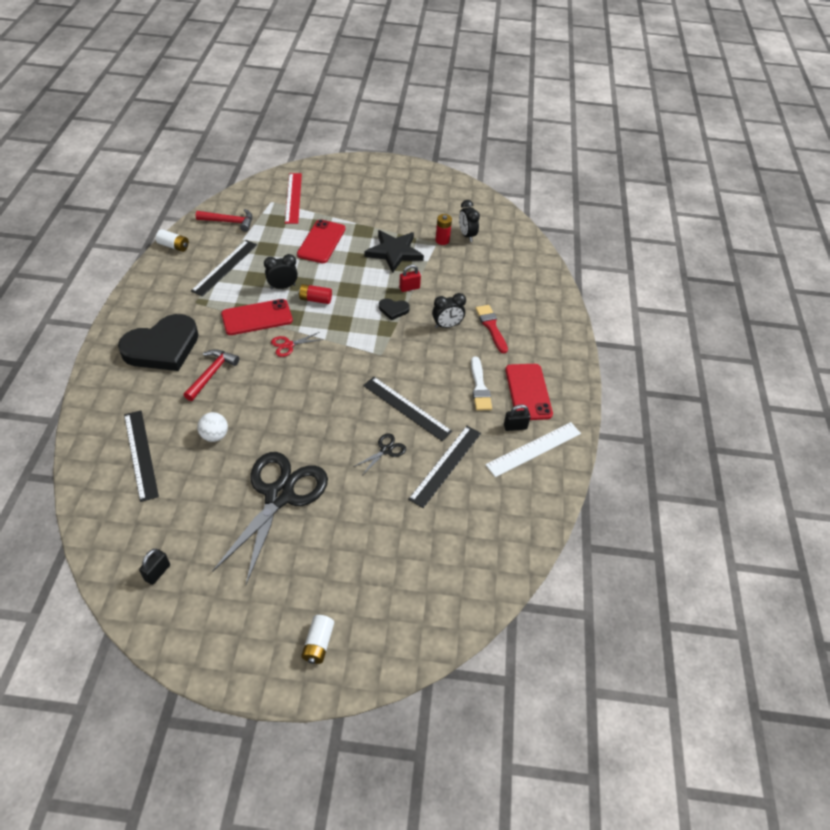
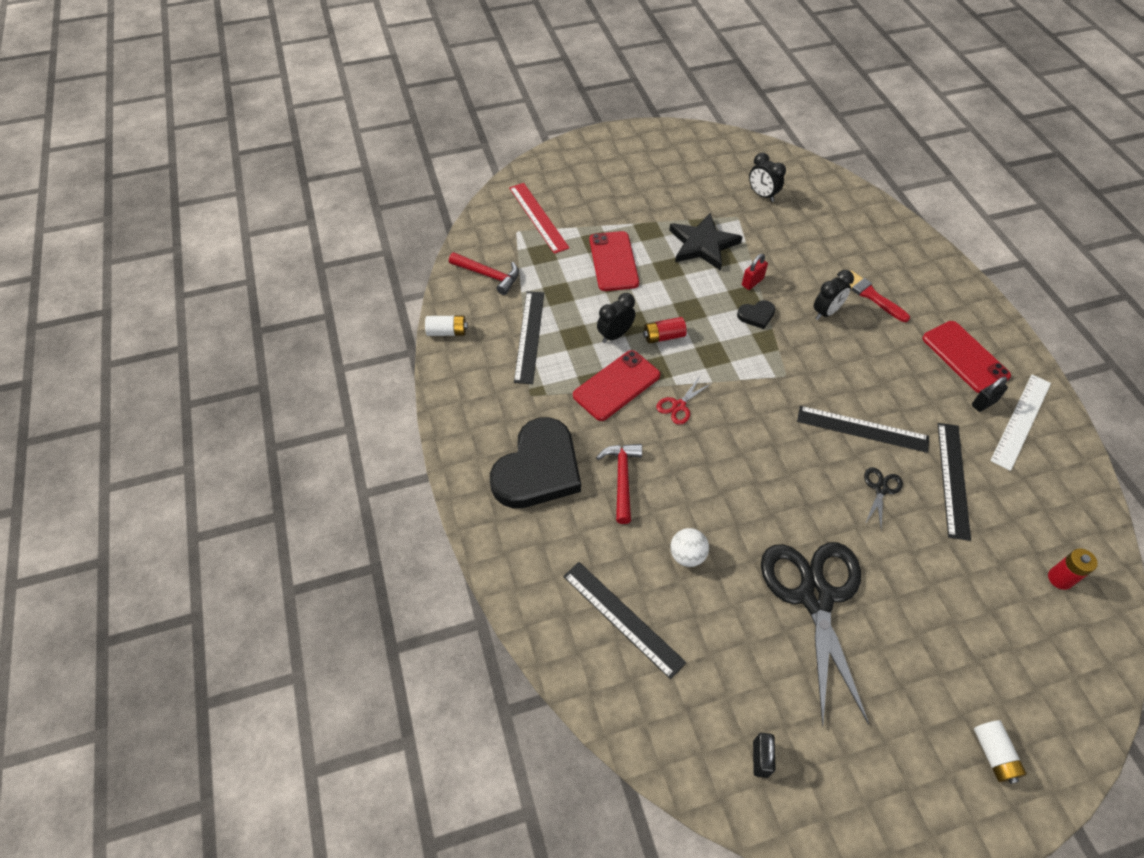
camera: 20 degrees left, 5 degrees up
red hammer [196,209,252,232] -> red hammer turned 45 degrees clockwise [449,252,519,295]
red battery [435,214,452,245] -> red battery moved to [1048,548,1098,590]
white brush [471,357,492,411] -> none

